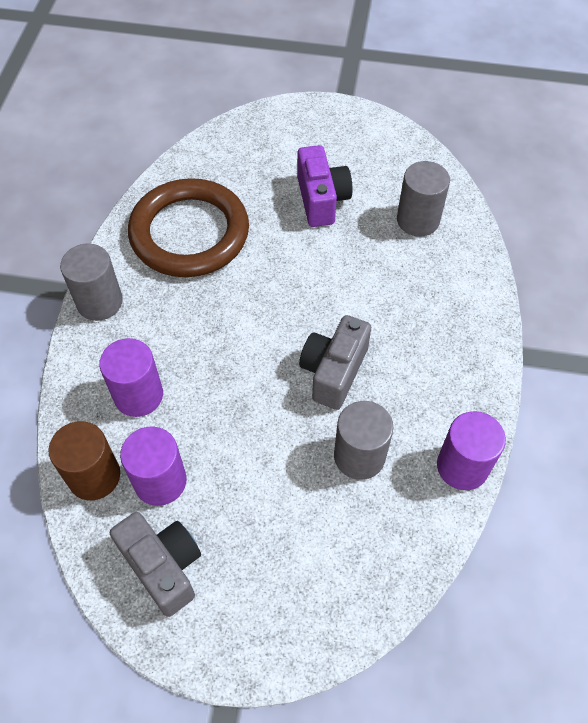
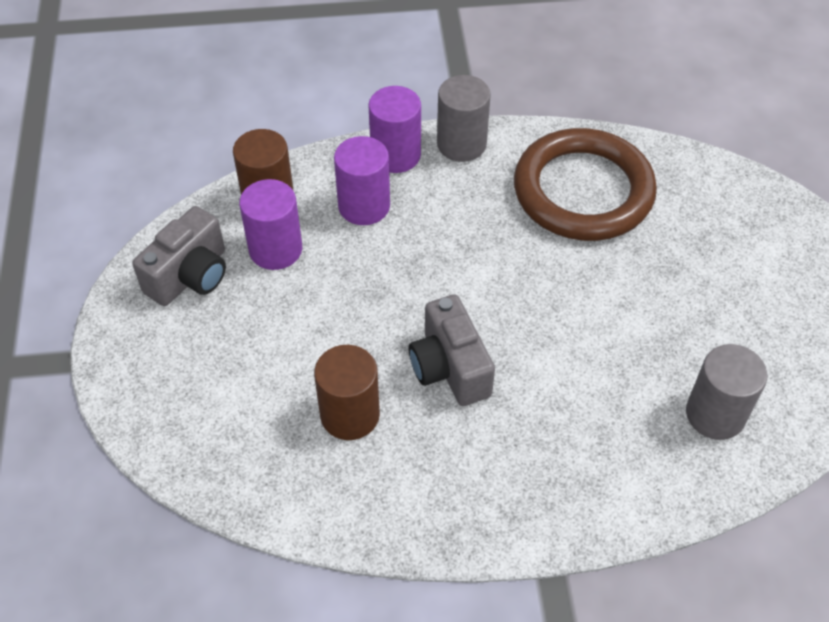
camera: 75 degrees right, 5 degrees down
purple camera [297,145,353,227] -> none
grey camera [299,315,371,410] -> grey camera turned 120 degrees counterclockwise [409,294,495,406]
grey cylinder [334,401,393,480] -> brown cylinder [314,345,380,440]
purple cylinder [437,411,506,490] -> purple cylinder moved to [368,86,421,173]

